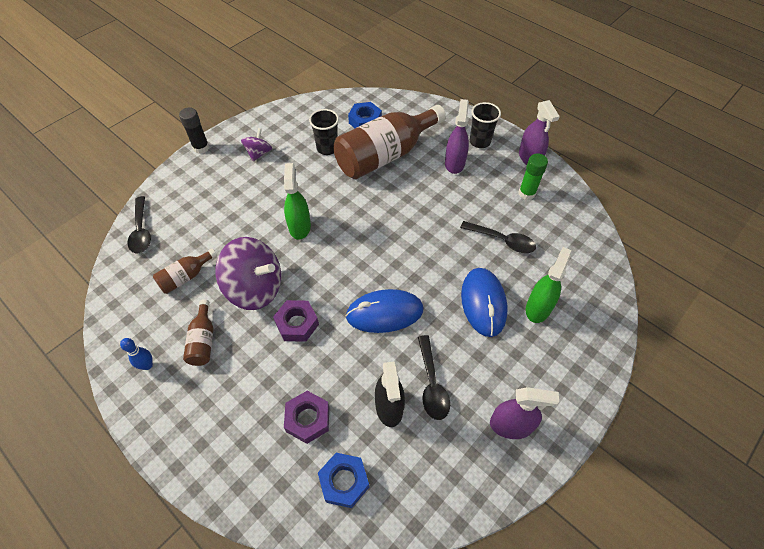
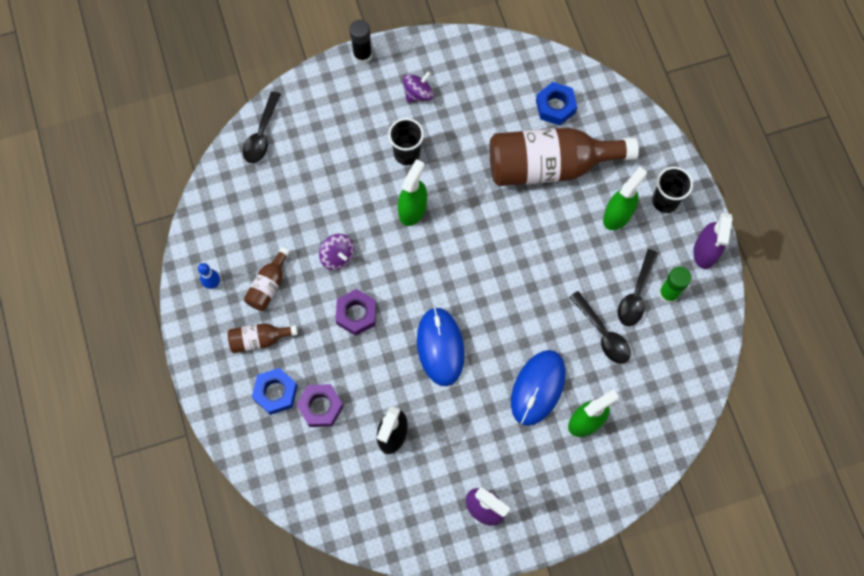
camera: 30 degrees right, 15 degrees up
brown bottle [153,248,217,294] -> brown bottle moved to [228,323,298,353]
purple spinning top [216,237,281,310] -> purple spinning top [319,234,354,270], size x0.52
black cup [309,109,339,155] -> black cup moved to [388,118,424,165]
blue nut [318,453,369,508] -> blue nut moved to [252,368,298,415]
blue mouse [346,289,423,333] -> blue mouse turned 60 degrees clockwise [417,307,465,386]
black spoon [418,335,450,420] -> black spoon moved to [618,249,658,326]
purple spray bottle [445,99,469,174] -> green spray bottle [603,167,647,230]

